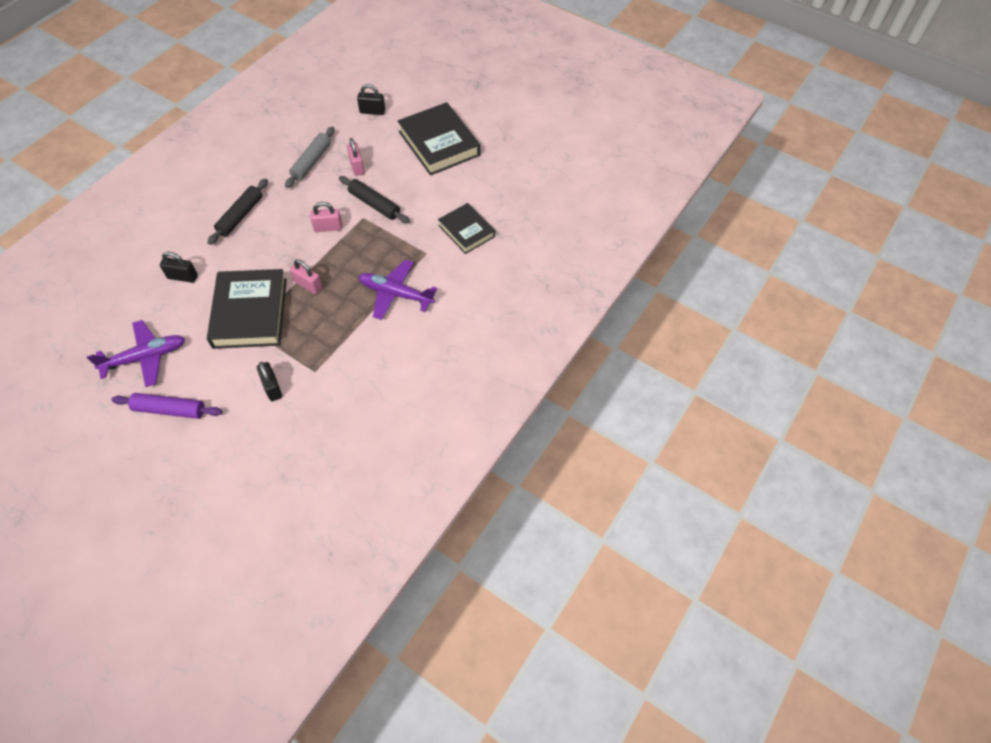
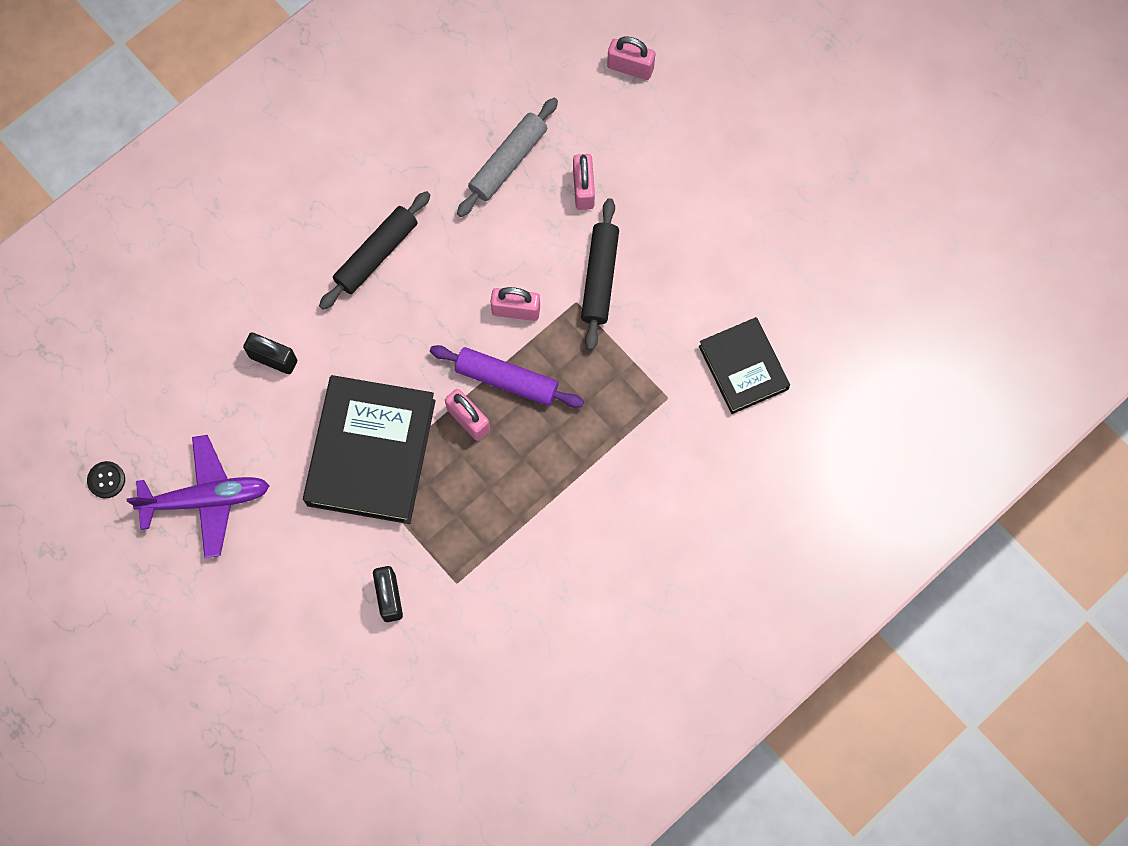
camera: 15 degrees right, 15 degrees up
purple rolling pin [112,393,222,419] -> purple rolling pin moved to [430,345,584,408]
black rolling pin [339,176,410,223] -> black rolling pin turned 45 degrees clockwise [581,198,619,350]
black padlock [357,84,385,115] -> pink padlock [607,36,655,80]
purple plane [359,259,437,320] -> none
black book [398,102,480,175] -> none
none -> black button [87,461,125,498]

